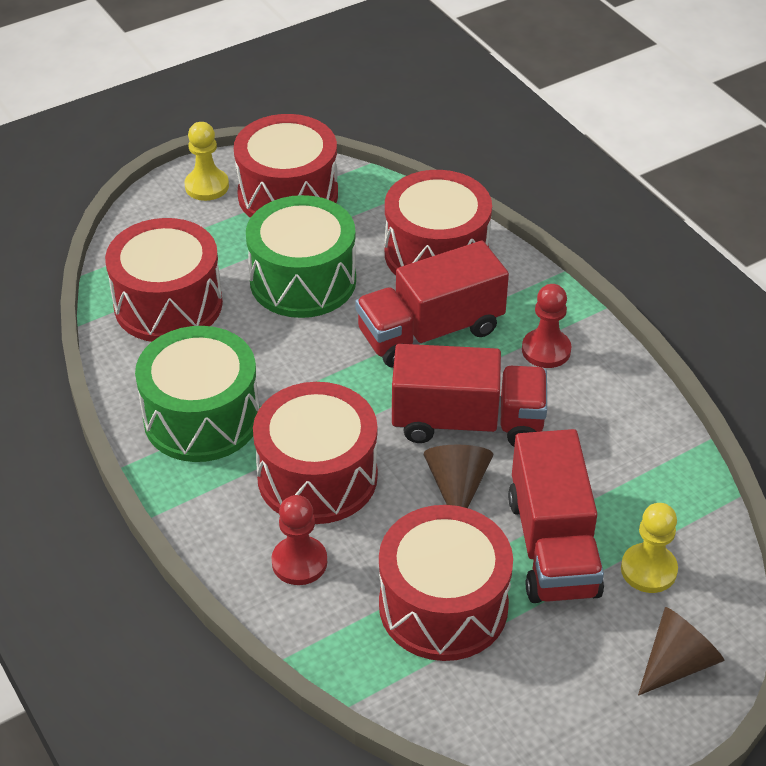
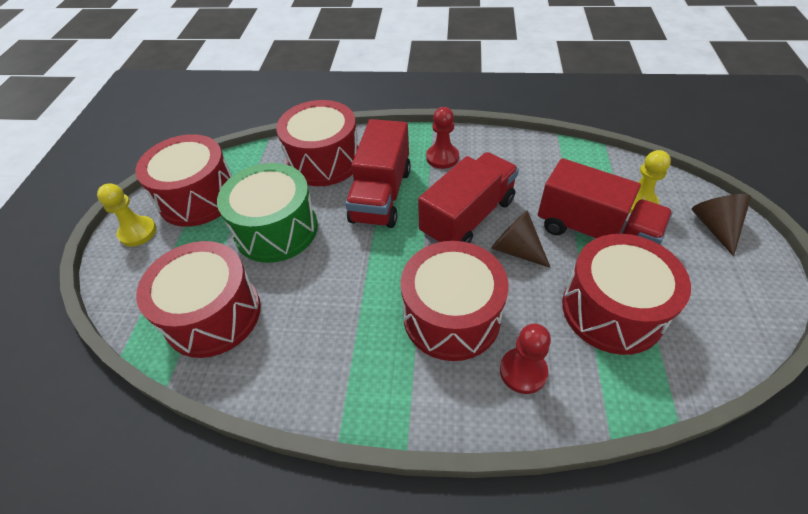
camera: 50 degrees left, 5 degrees up
green drum [135,326,260,462] -> none

